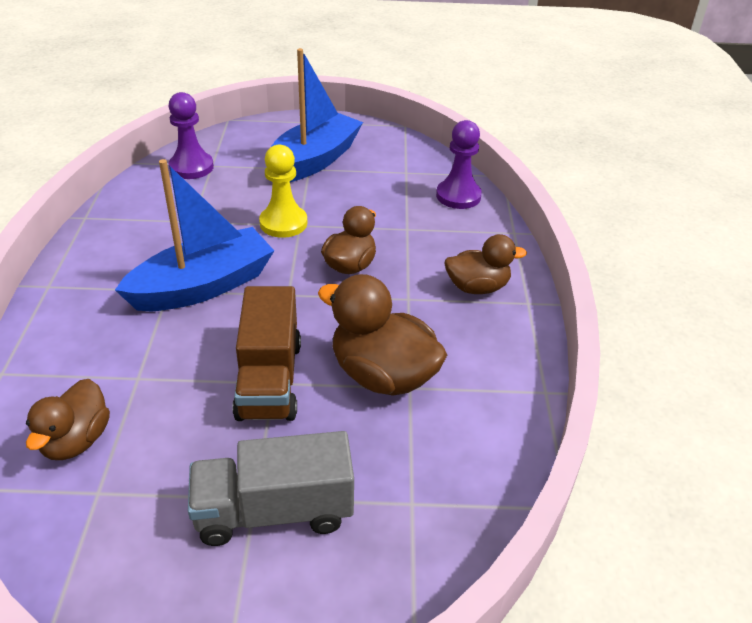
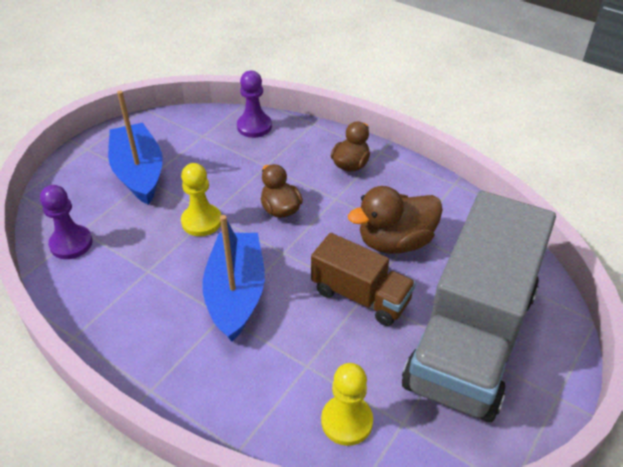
camera: 55 degrees left, 5 degrees up
brown duck [26,379,110,460] -> yellow pawn [321,363,373,446]
grey truck [188,431,354,546] -> grey truck [402,191,556,422], size x1.96

